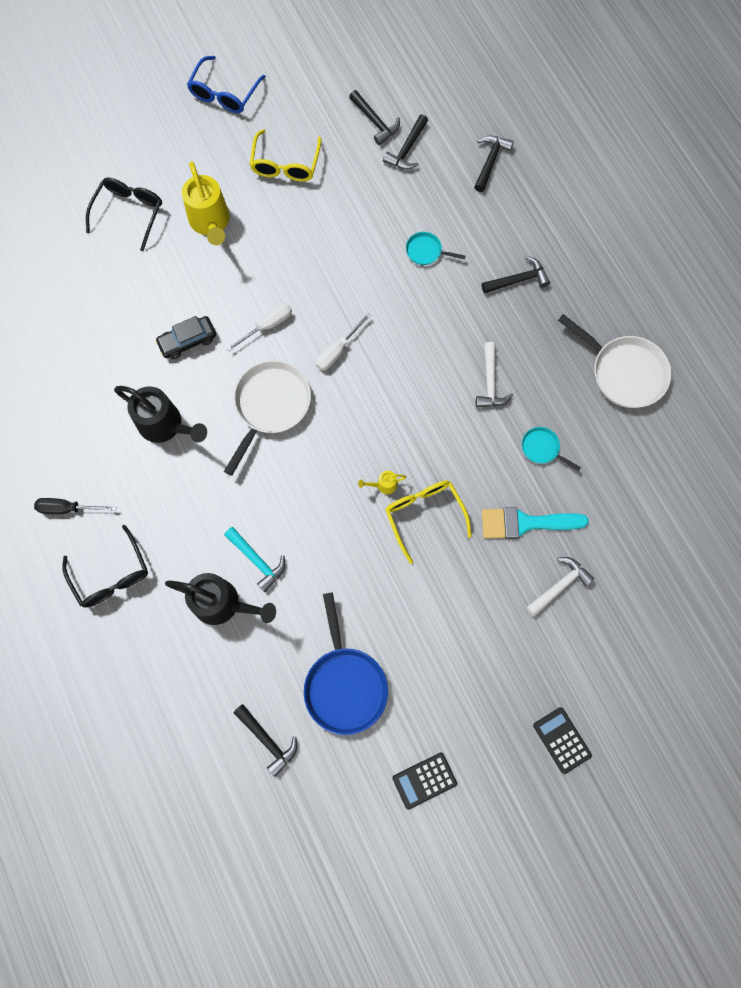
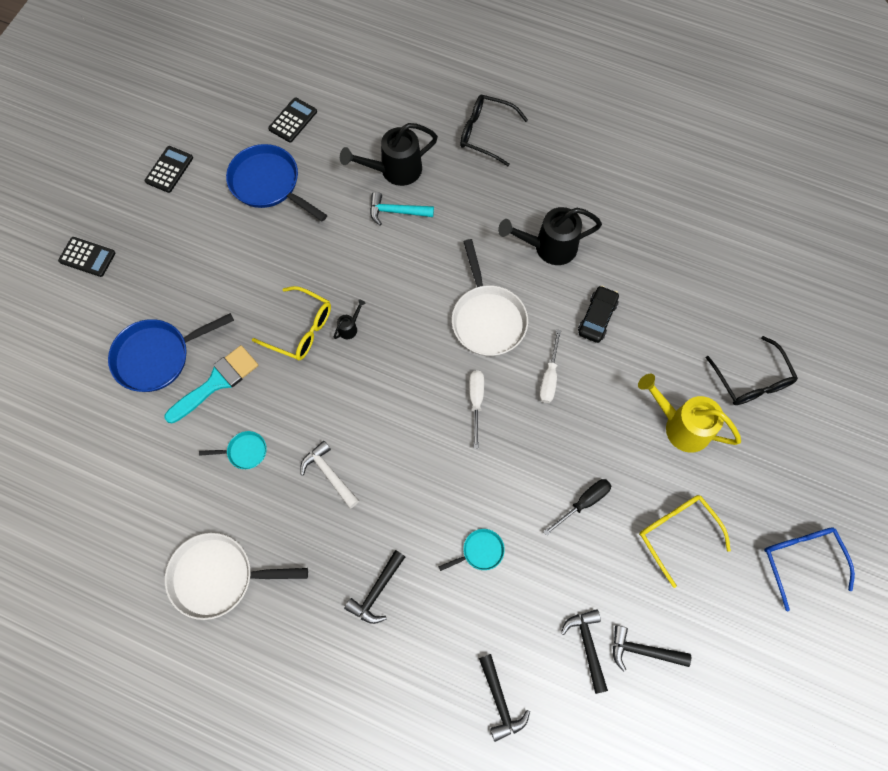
camera: 140 degrees right, 5 degrees down
black screwdriver [34,498,117,514] -> black screwdriver moved to [543,479,611,536]
black hammer [233,704,297,777] -> black calculator [268,97,317,143]
yellow watering can [358,471,407,494] -> black watering can [334,299,366,339]
white hammer [526,557,594,617] -> blue pan [108,313,234,392]

